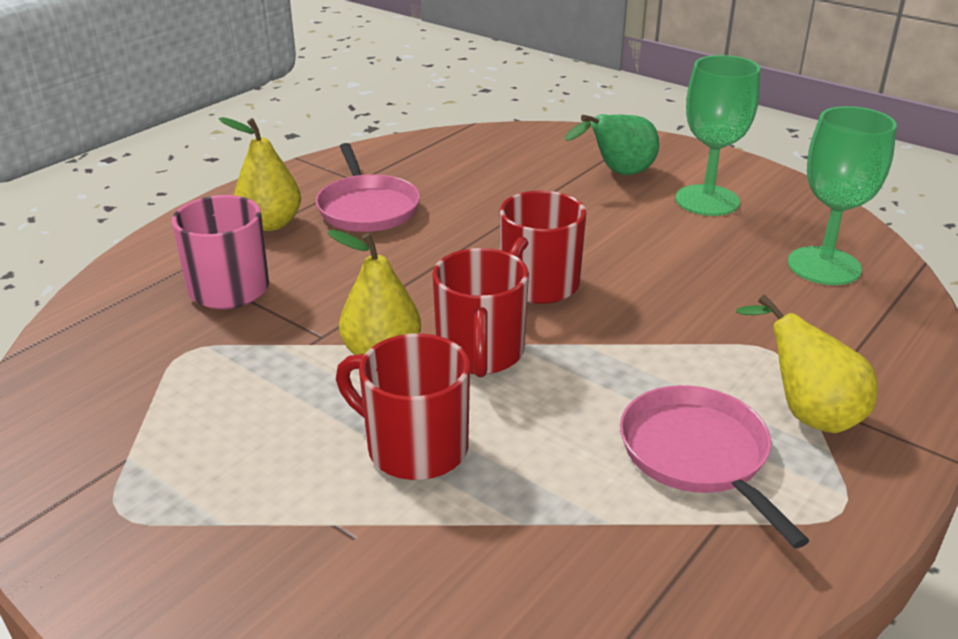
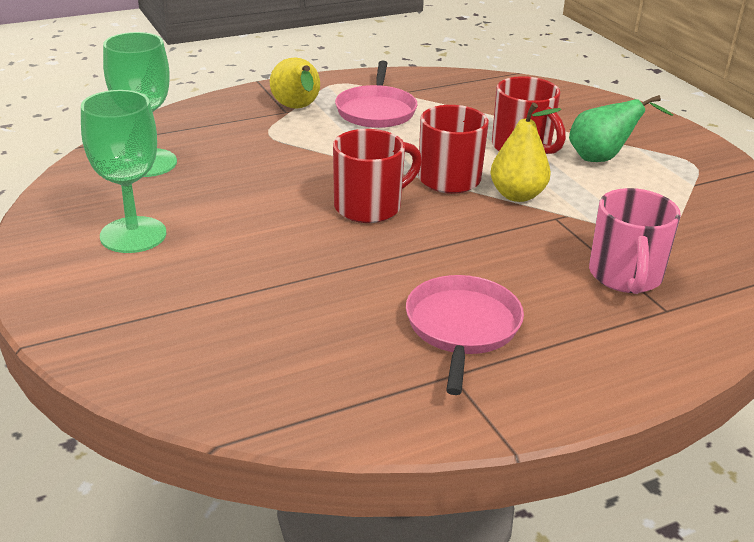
camera: 155 degrees left, 0 degrees up
yellow pear [219,117,301,231] -> none
green pear [565,114,659,175] -> green pear moved to [569,95,673,162]

